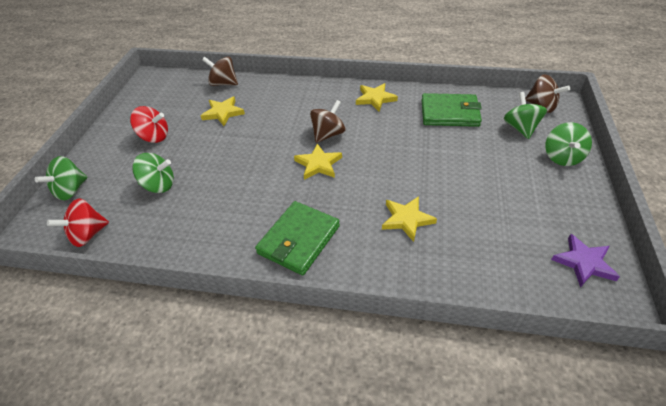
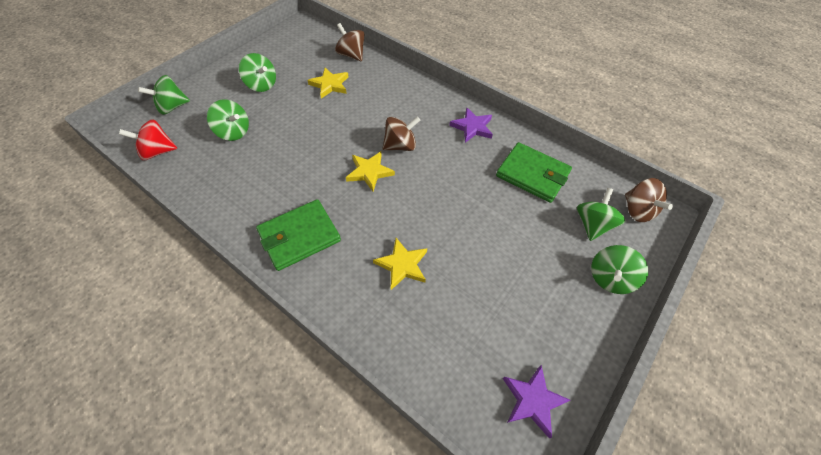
camera: 25 degrees right, 10 degrees up
red spinning top [130,106,168,143] -> green spinning top [239,53,276,92]
yellow star [356,83,398,111] -> purple star [449,107,493,143]

